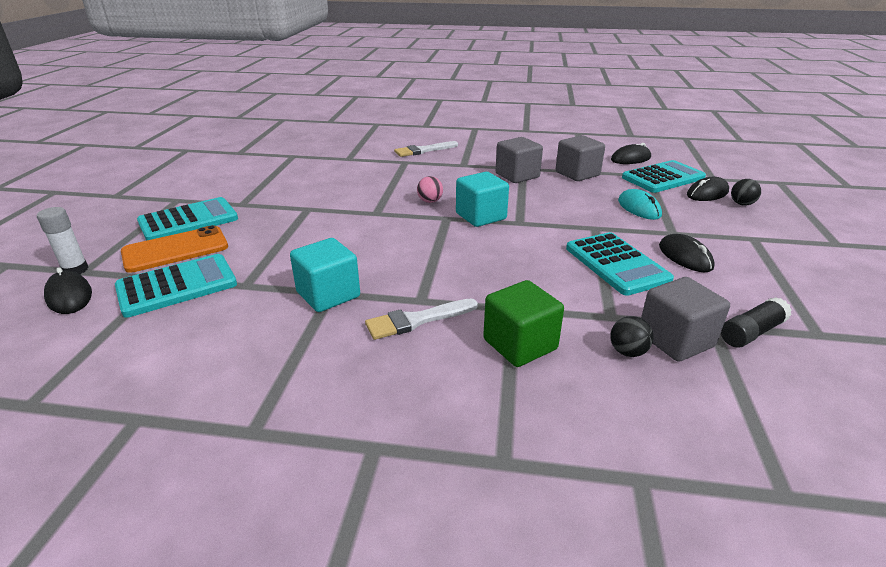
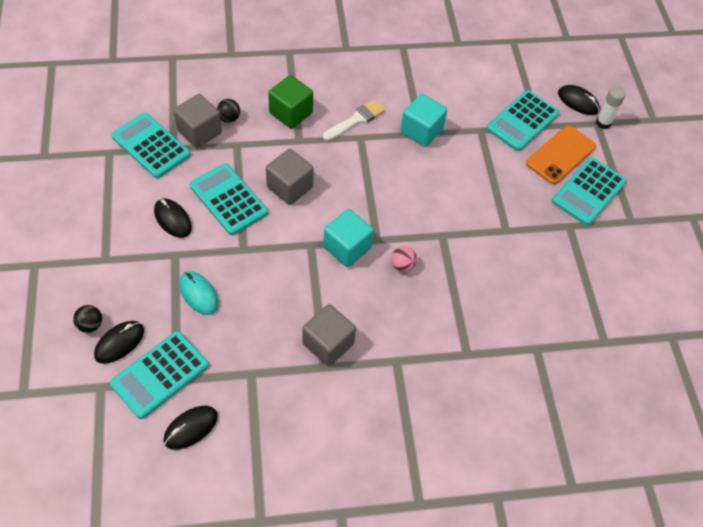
camera: 160 degrees right, 25 degrees up
white brush [394,141,458,157] -> none
grey cube [556,135,605,181] -> grey cube moved to [266,149,314,205]
black glue stick [721,297,792,348] -> turquoise calculator [111,112,191,178]

